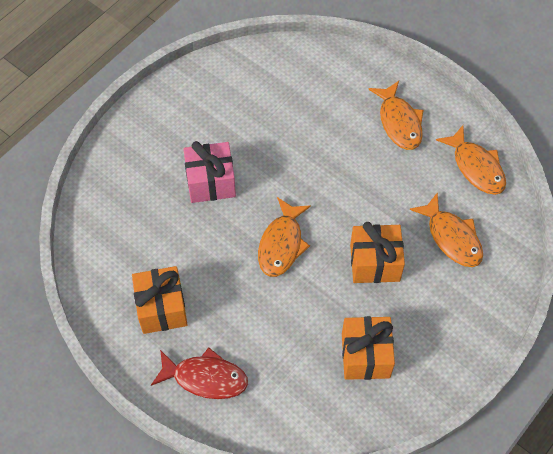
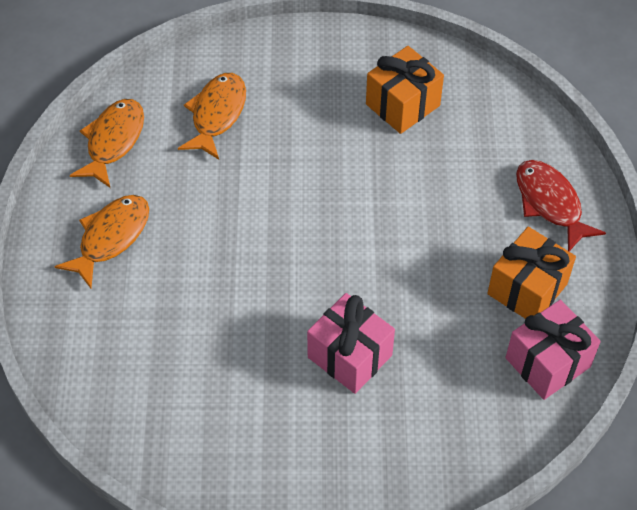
camera: 130 degrees left, 5 degrees down
orange fish [258,197,311,277] -> none
orange gift [350,222,405,283] -> none
none -> pink gift [505,300,601,400]

